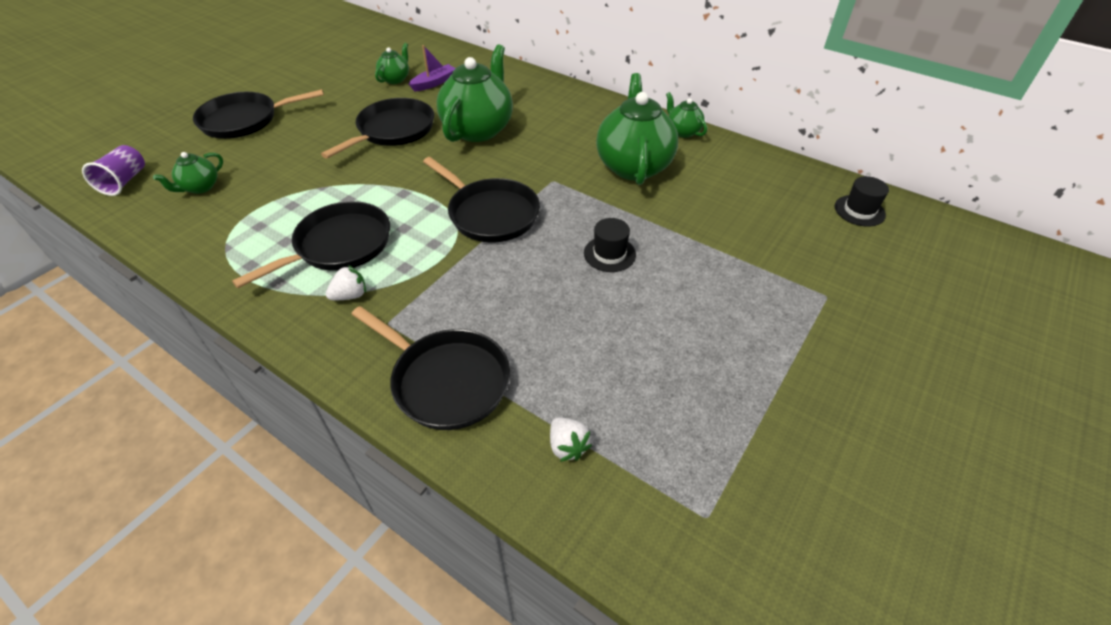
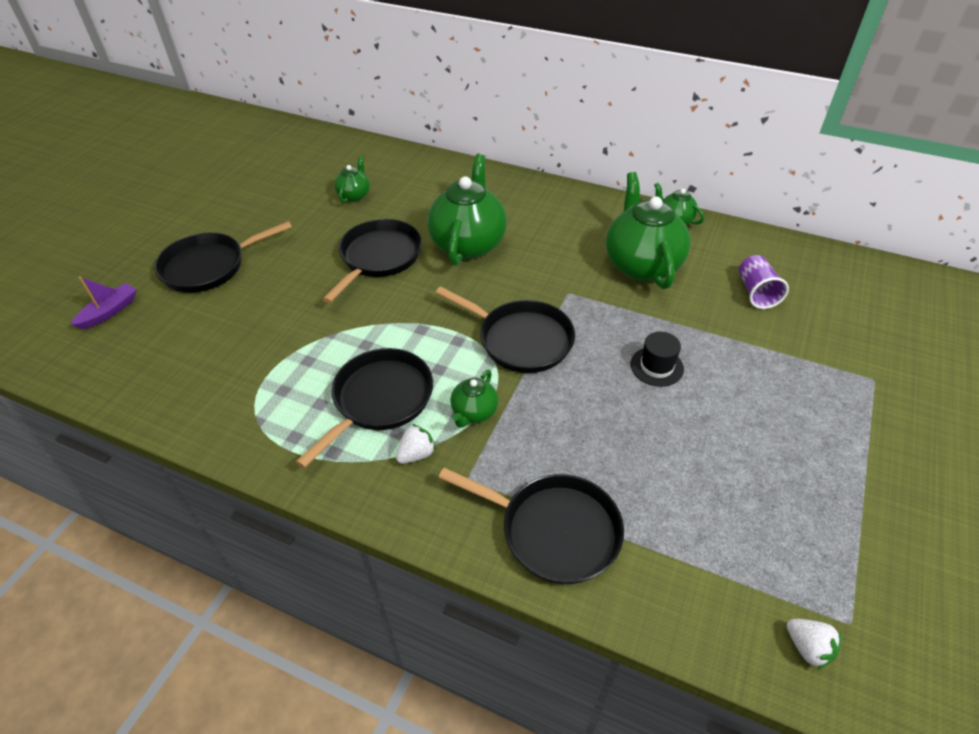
camera: 10 degrees left, 0 degrees up
purple cup [82,145,145,196] -> purple cup moved to [739,255,789,309]
green teapot [153,152,223,194] -> green teapot moved to [450,370,498,428]
purple boat [409,45,455,91] -> purple boat moved to [71,276,136,330]
white strawberry [550,417,592,462] -> white strawberry moved to [787,619,842,670]
black hat [835,176,889,227] -> none

